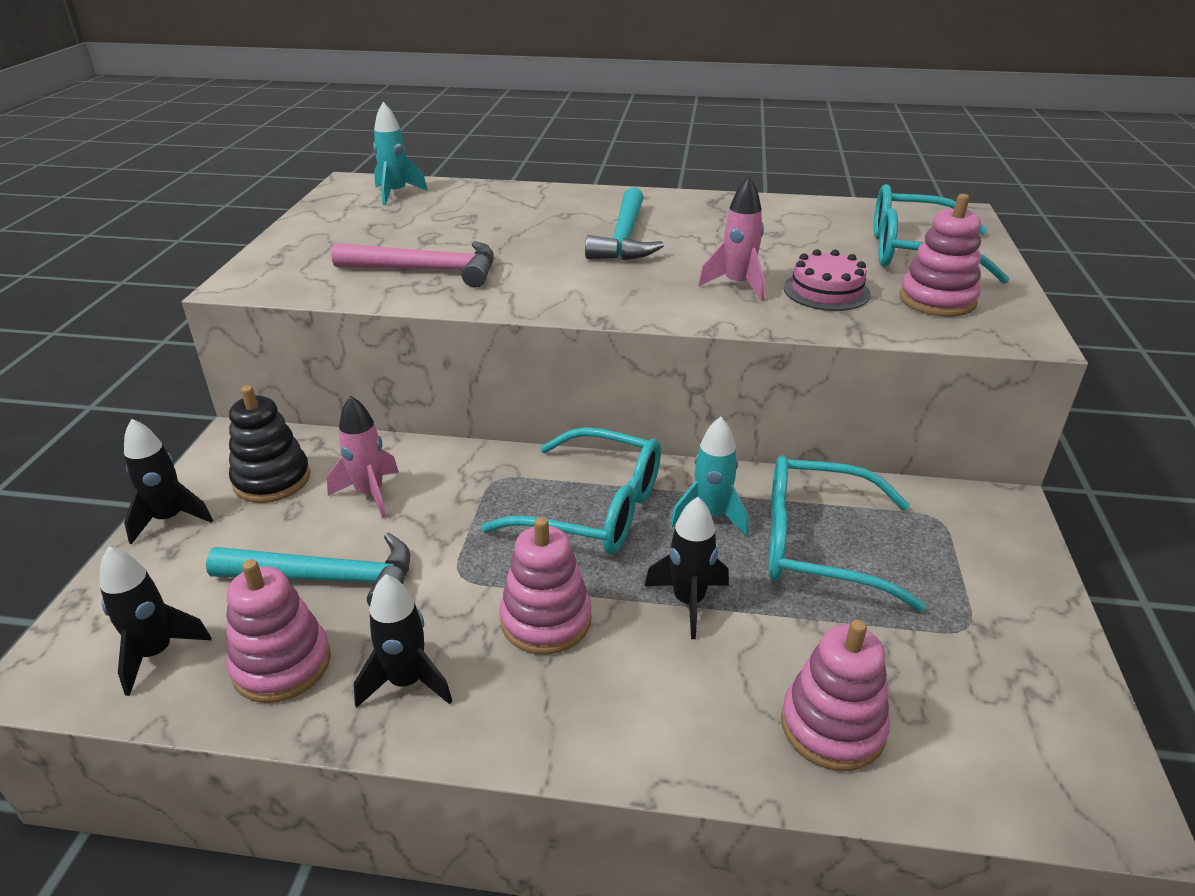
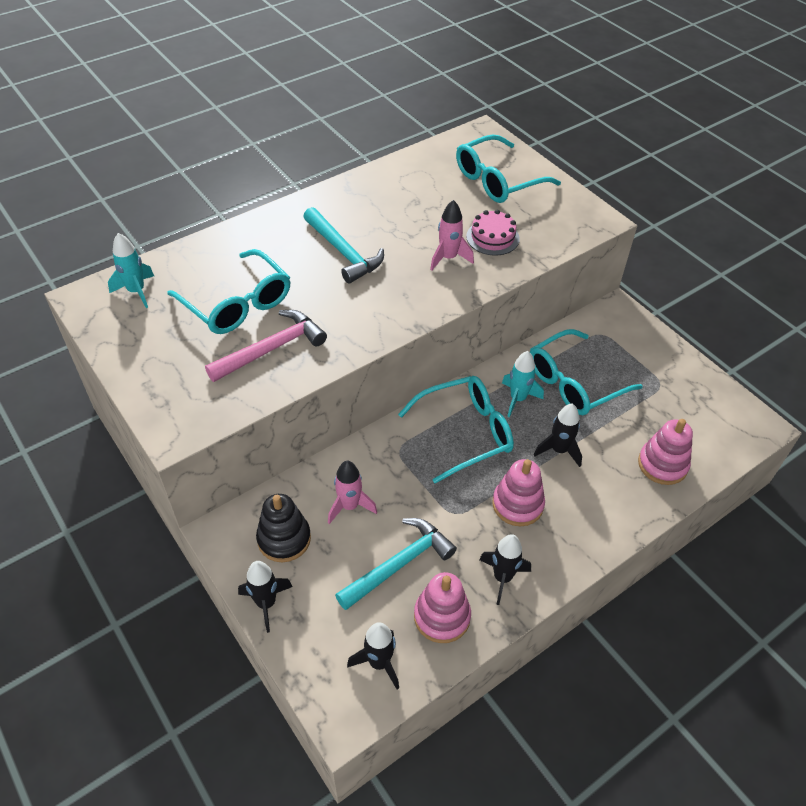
camera: 45 degrees left, 15 degrees up
pink stacking toy [899,194,981,317] -> none
none -> turquoise glasses [167,249,290,334]

